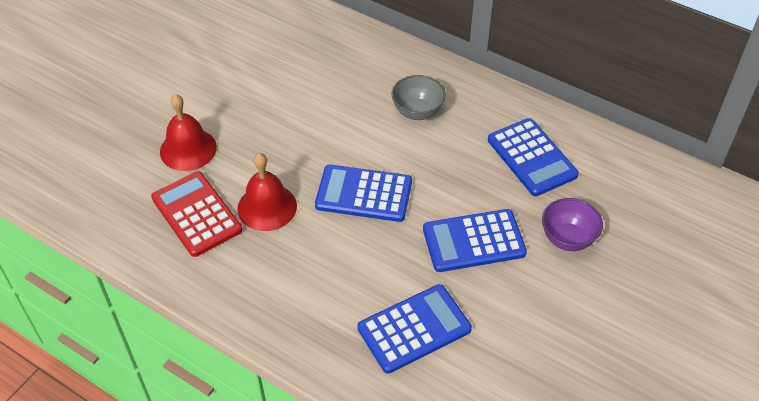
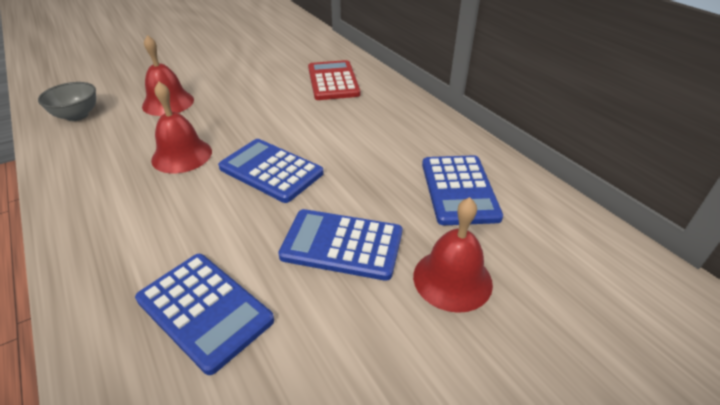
camera: 25 degrees right, 10 degrees down
red calculator [151,171,242,257] -> red calculator moved to [308,60,360,100]
blue calculator [358,284,472,374] -> blue calculator turned 45 degrees clockwise [135,254,274,375]
grey bowl [391,75,446,120] -> grey bowl moved to [38,82,96,121]
purple bowl [542,198,603,251] -> red bell [413,197,493,313]

